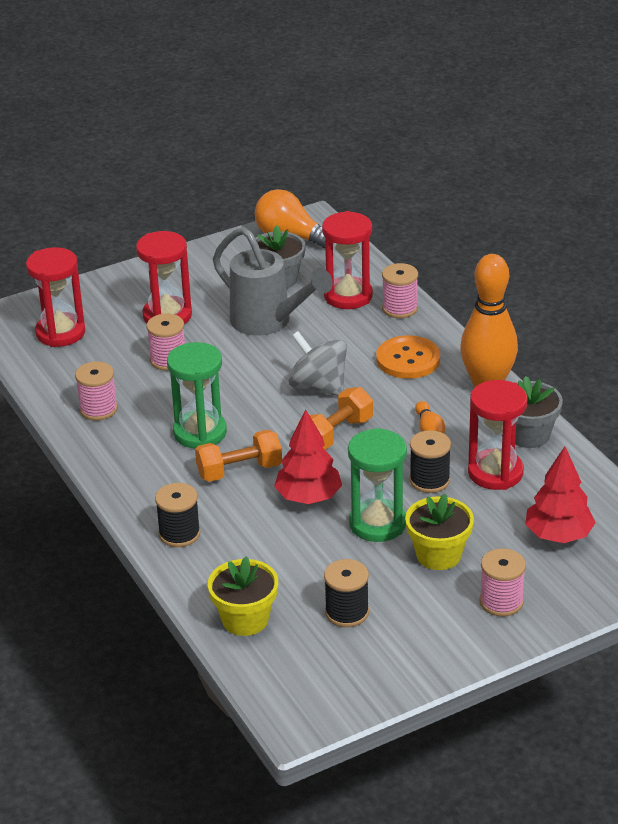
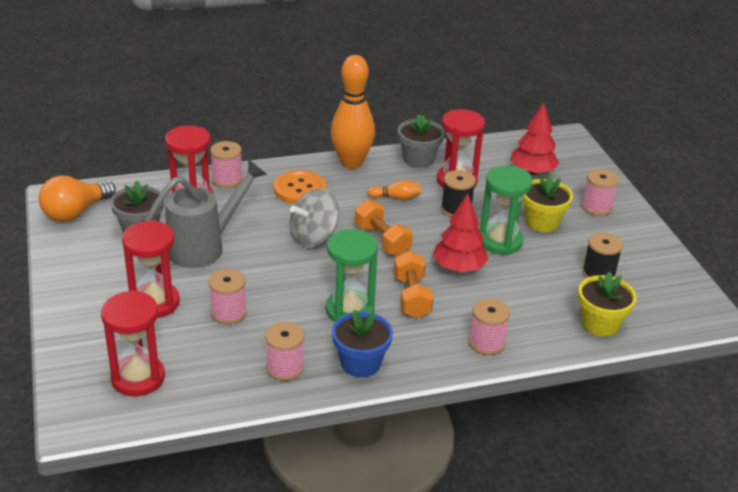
camera: 80 degrees left, 0 degrees up
black spool [155,483,201,547] -> pink spool [469,298,510,355]
none -> blue flower pot [332,310,393,377]

